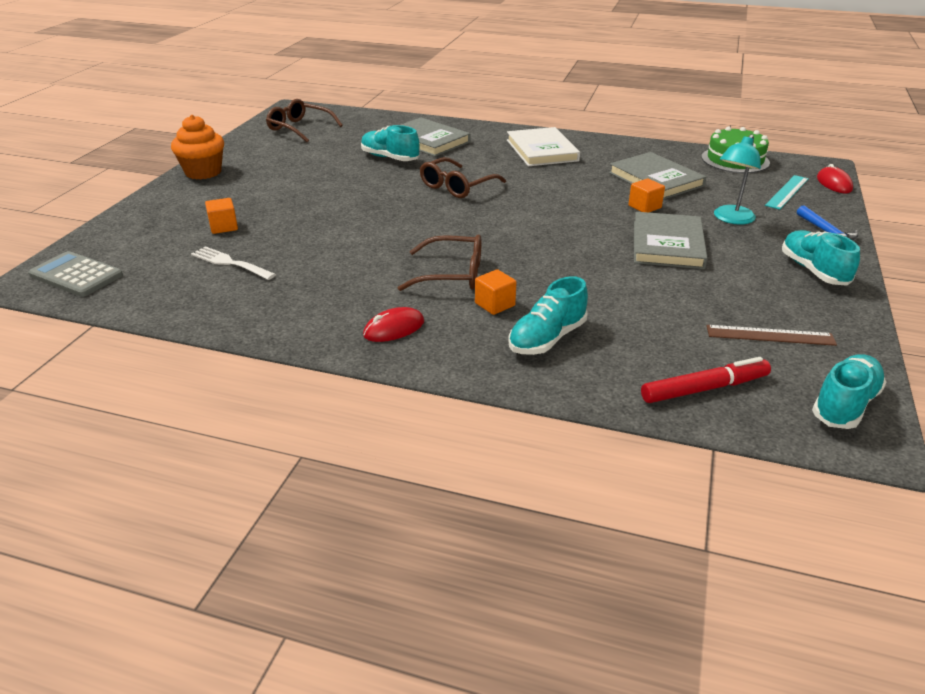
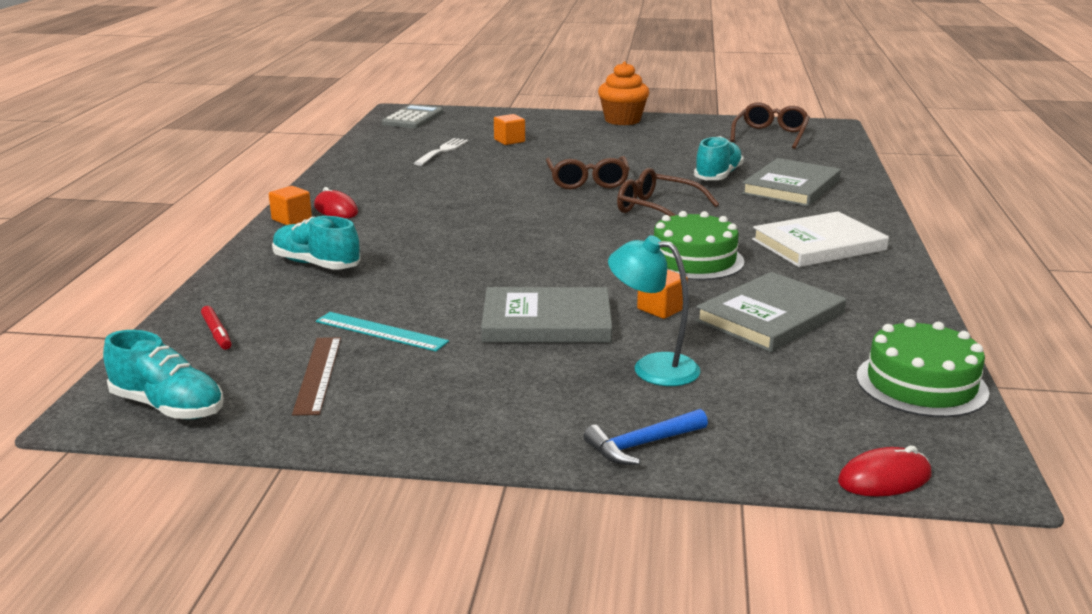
camera: 80 degrees right, 10 degrees down
brown glasses [398,234,481,291] -> brown glasses moved to [546,156,630,189]
orange cube [475,269,516,315] -> orange cube moved to [269,186,312,225]
red marker [641,357,771,403] -> red marker [201,306,232,350], size x0.59
turquoise ruler [765,175,809,210] -> turquoise ruler moved to [316,312,449,351]
turquoise shoe [782,230,860,286] -> none
none -> green cake [654,211,744,280]

